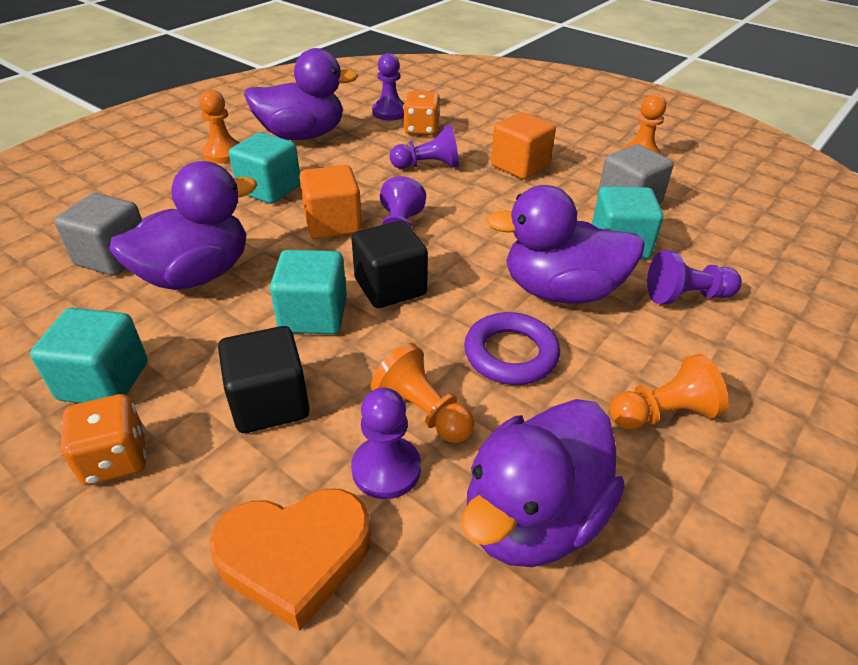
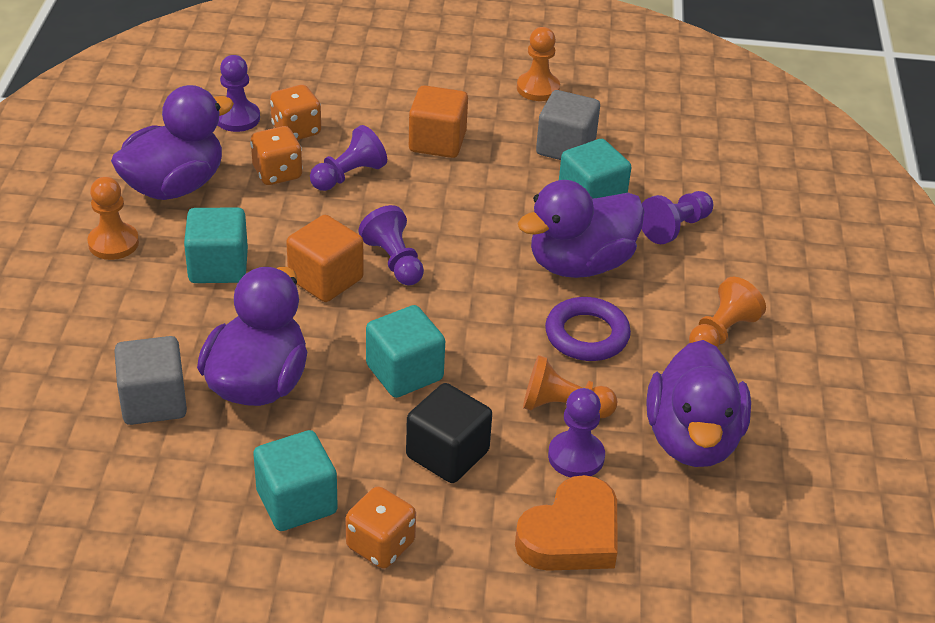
camera: 35 degrees left, 0 degrees up
black cube [352,221,428,308] -> none
none -> orange dice [250,126,303,185]

